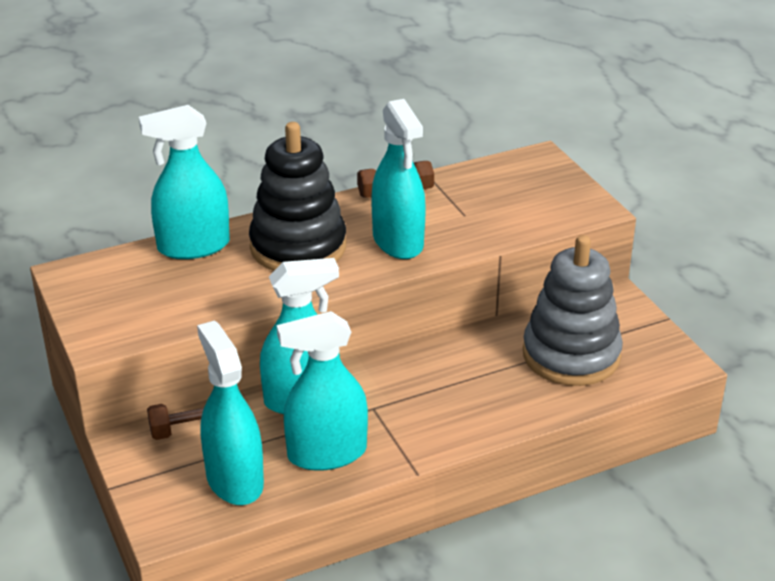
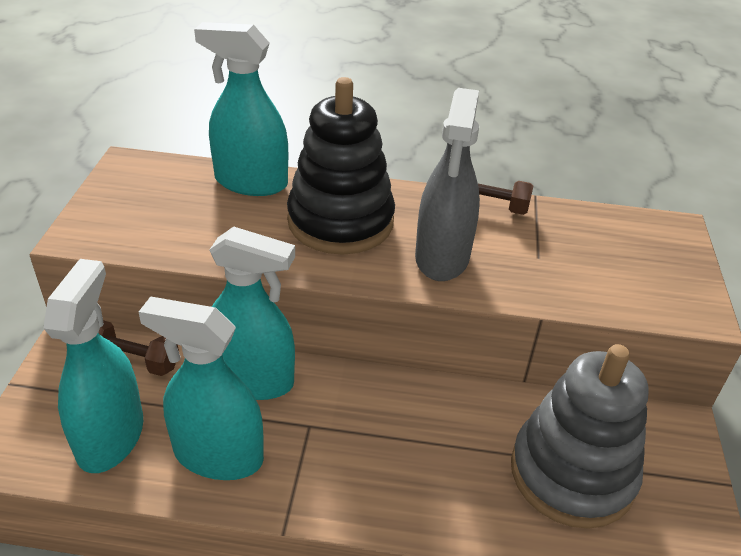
camera: 30 degrees right, 5 degrees up
turquoise spray bottle [371,99,426,259] -> grey spray bottle [415,88,480,281]

